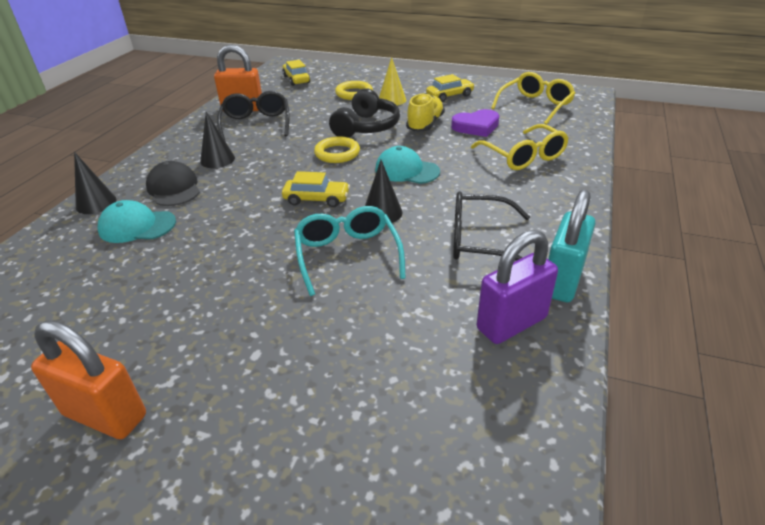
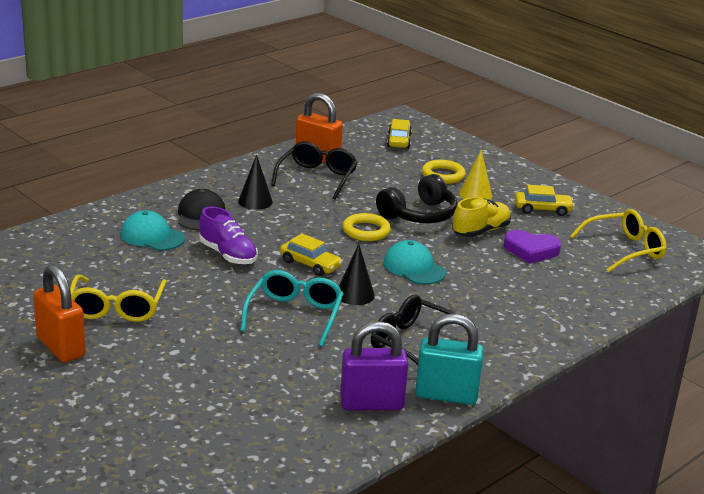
camera: 25 degrees right, 10 degrees down
black cone [74,152,117,214] -> none
yellow glasses [471,124,569,170] -> yellow glasses moved to [70,275,167,322]
turquoise padlock [548,189,596,302] -> turquoise padlock turned 45 degrees clockwise [415,314,484,405]
none -> purple shoe [199,207,258,265]

